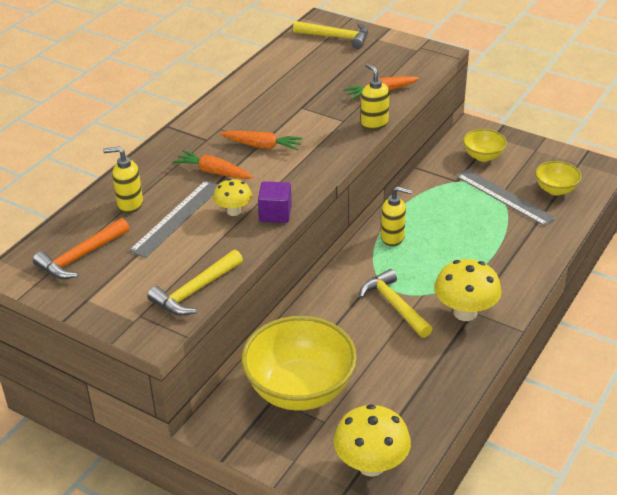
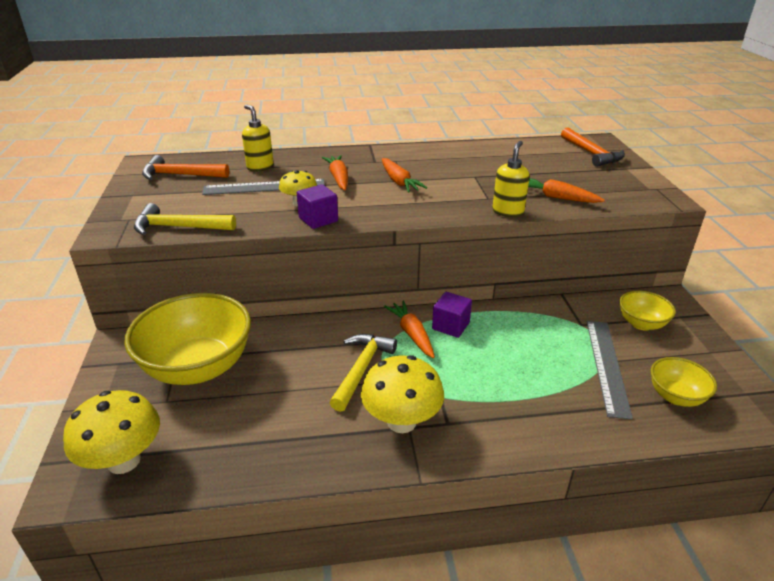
camera: 50 degrees right, 5 degrees down
yellow hammer [293,21,368,49] -> orange hammer [561,127,625,167]
yellow soap dispenser [381,186,412,246] -> purple cube [432,292,472,338]
none -> orange carrot [384,301,435,358]

